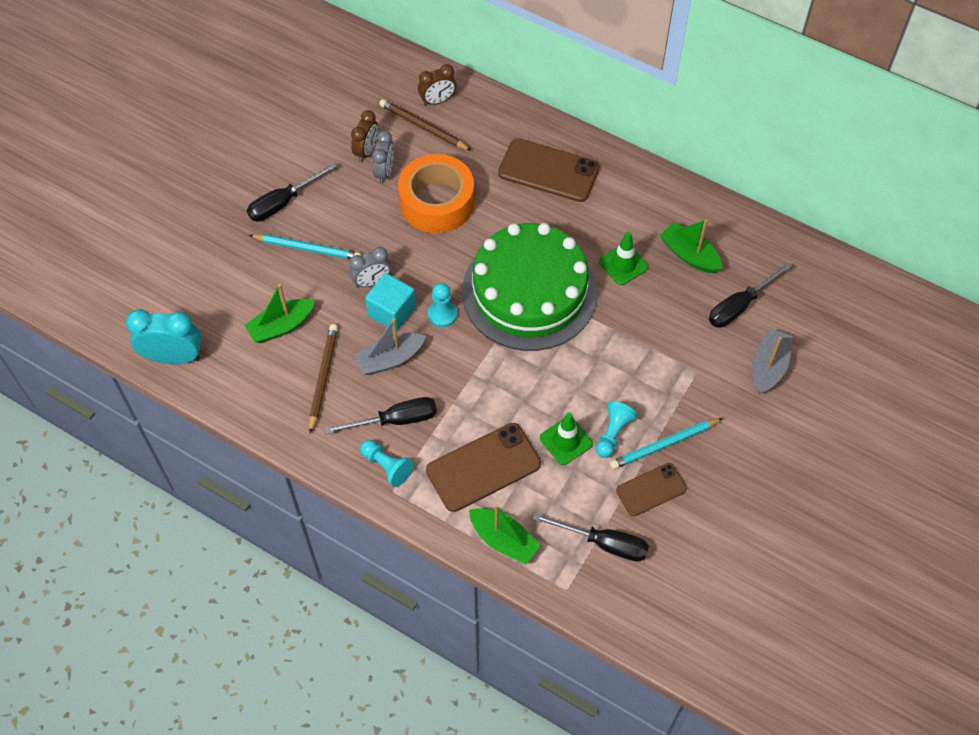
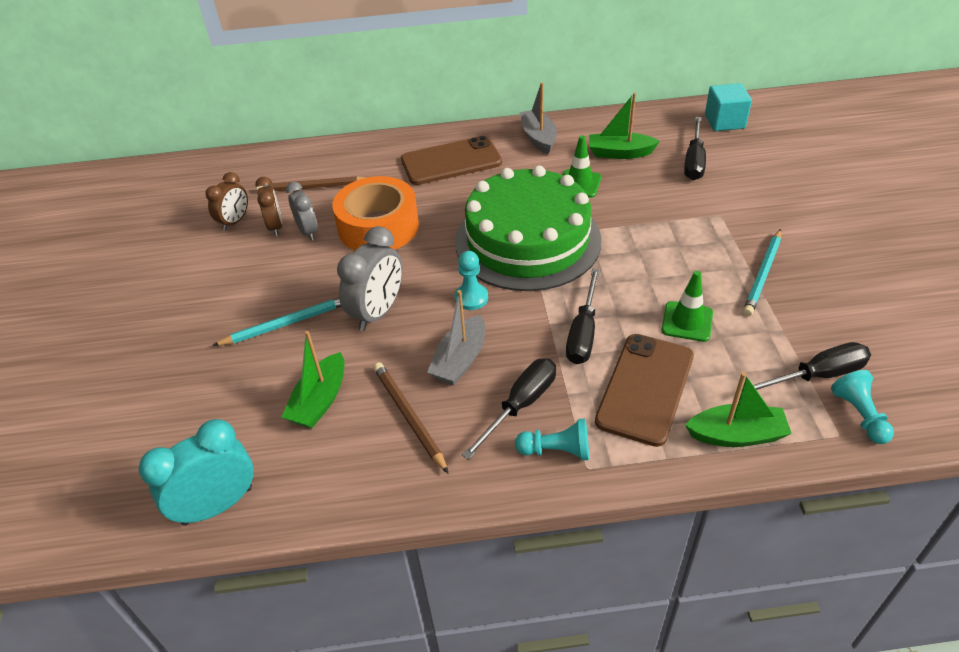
camera: 35 degrees left, 15 degrees down
black screwdriver [247,163,337,222] -> black screwdriver moved to [566,268,600,364]
grey clock [349,247,391,288] -> grey clock [337,226,402,331], size x1.57
turquoise cube [365,273,416,331] -> turquoise cube moved to [705,83,752,131]
brown clock [418,64,456,106] -> brown clock moved to [205,172,248,231]
turquoise pawn [596,401,638,458] -> turquoise pawn moved to [831,370,894,444]
brown phone [616,463,687,516] -> none
grey boat [752,328,793,394] -> grey boat moved to [520,82,557,154]

